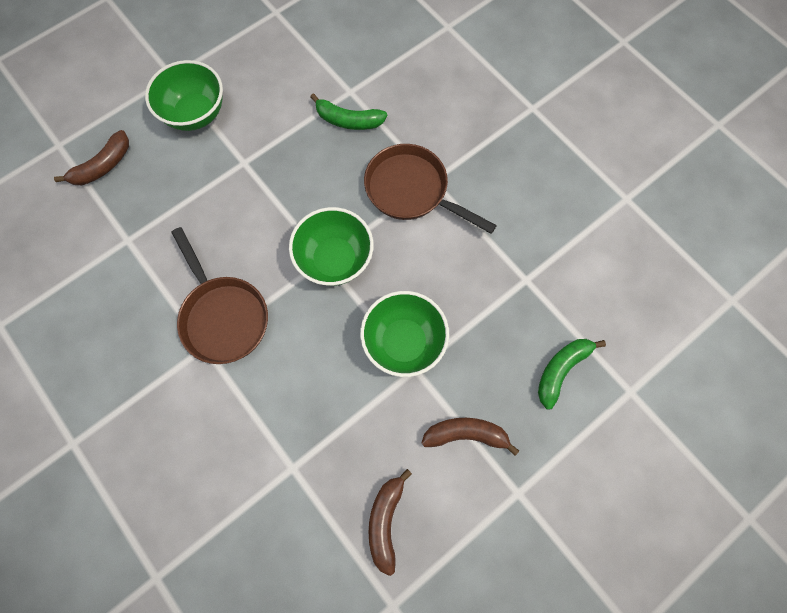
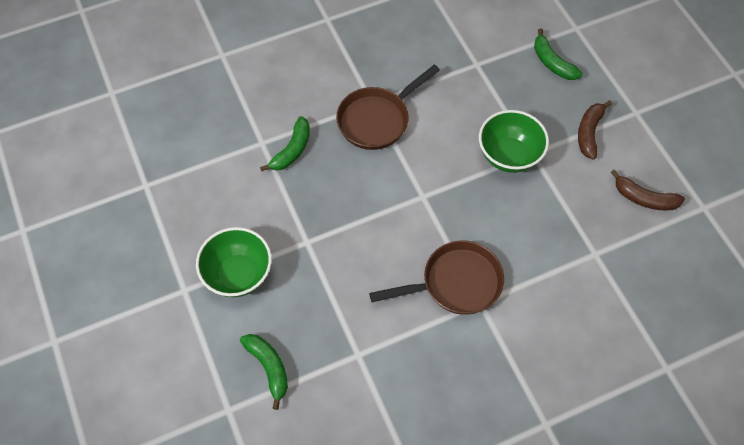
camera: 75 degrees left, 10 degrees down
brown banana [54,130,129,185] -> green banana [240,334,288,410]
green bowl [289,207,373,286] -> none

